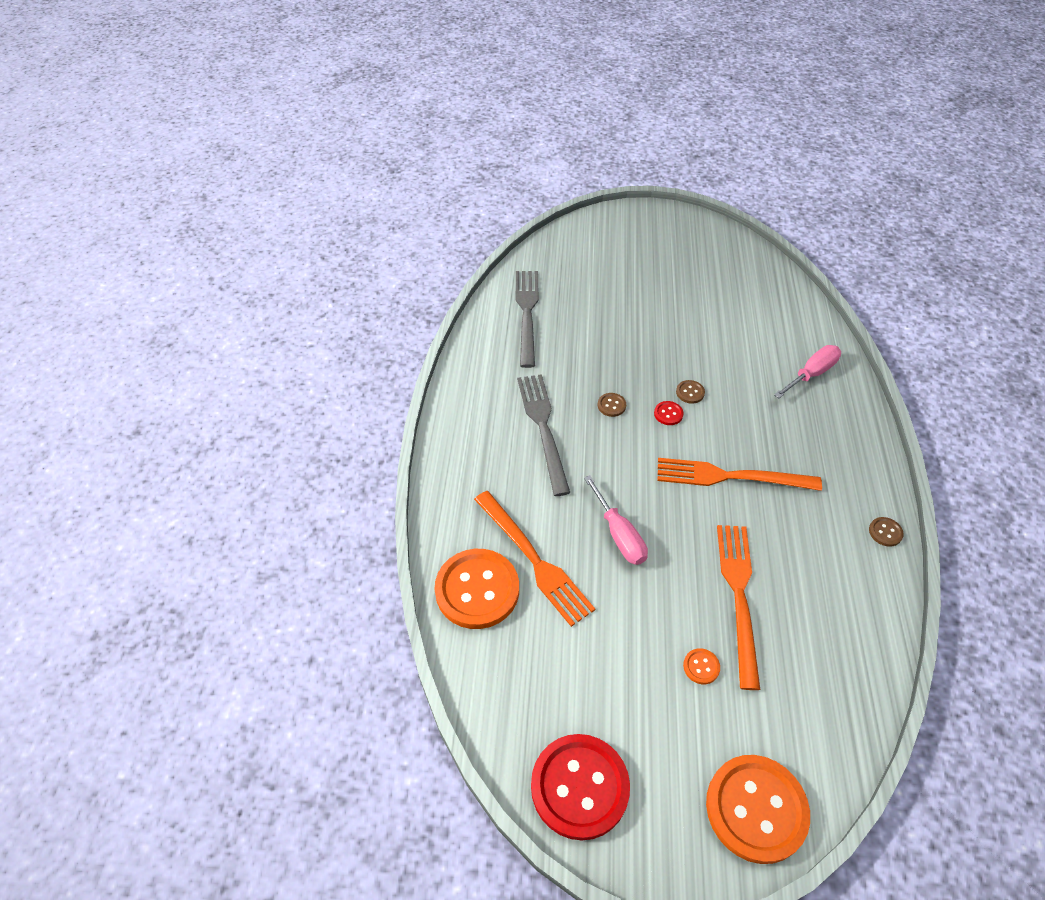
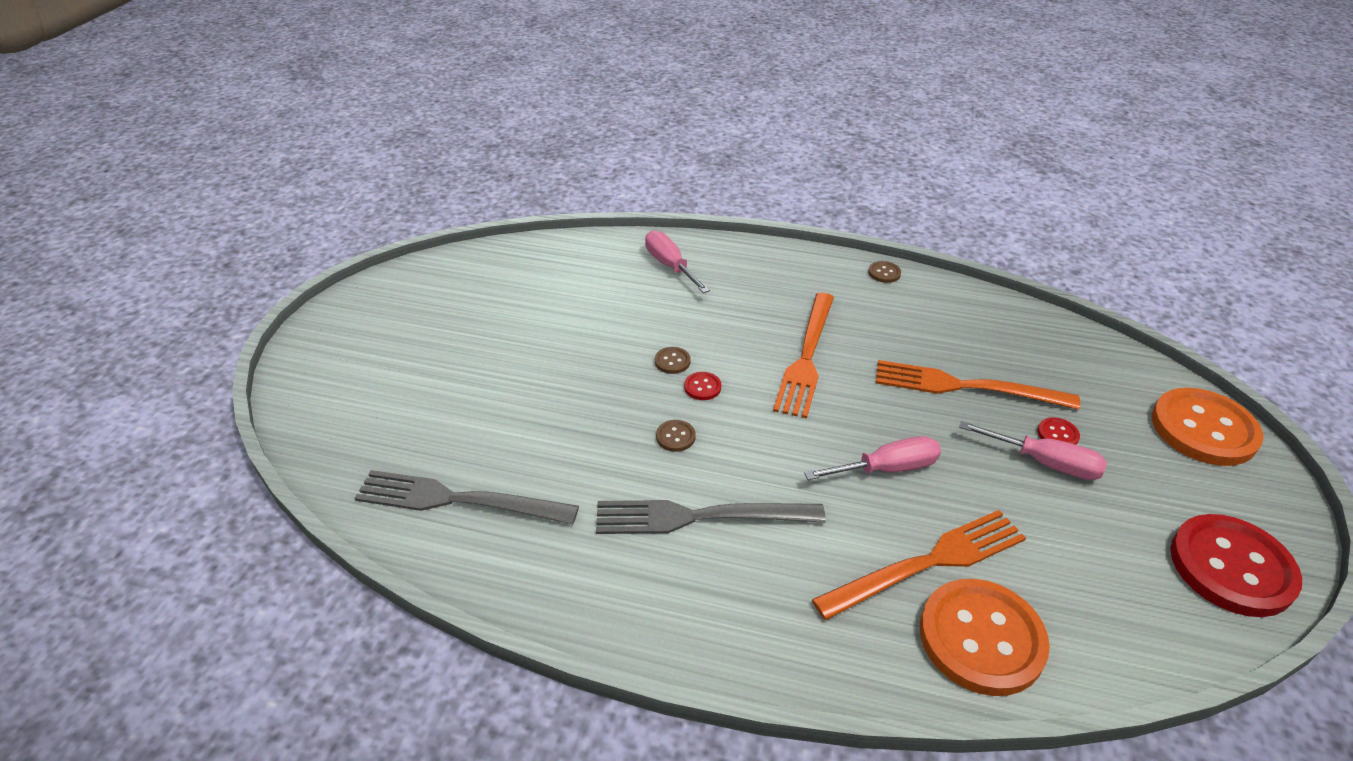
camera: 80 degrees left, 10 degrees down
orange button [683,648,720,684] -> red button [1037,417,1080,445]
none -> pink screwdriver [959,421,1107,480]

